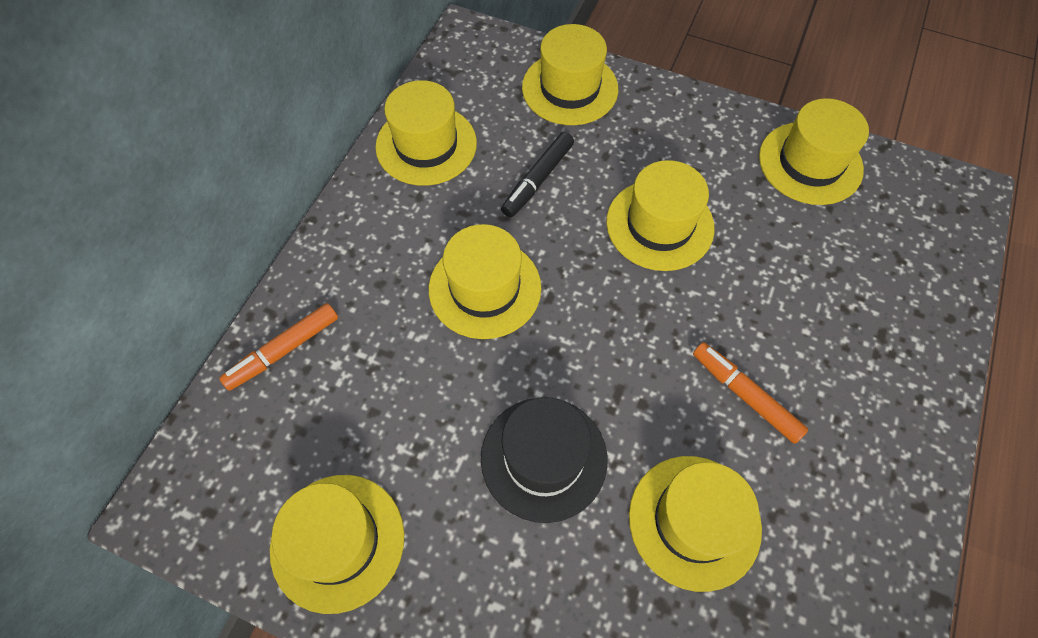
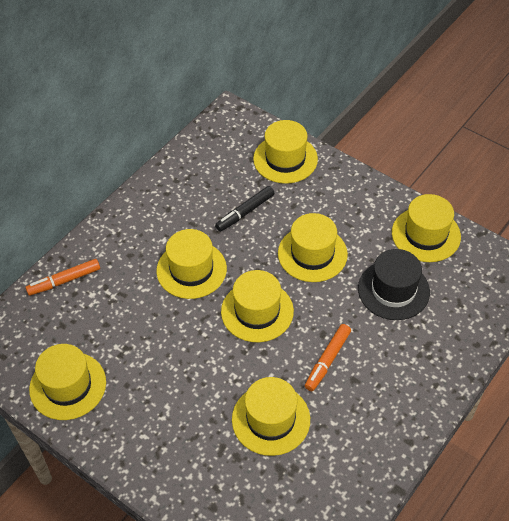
camera: 15 degrees right, 10 degrees down
yellow hat [375,80,477,186] -> yellow hat moved to [221,270,294,342]
black hat [481,397,607,523] -> black hat moved to [358,249,430,320]
orange marker [693,342,808,444] -> orange marker turned 120 degrees counterclockwise [305,324,351,391]

